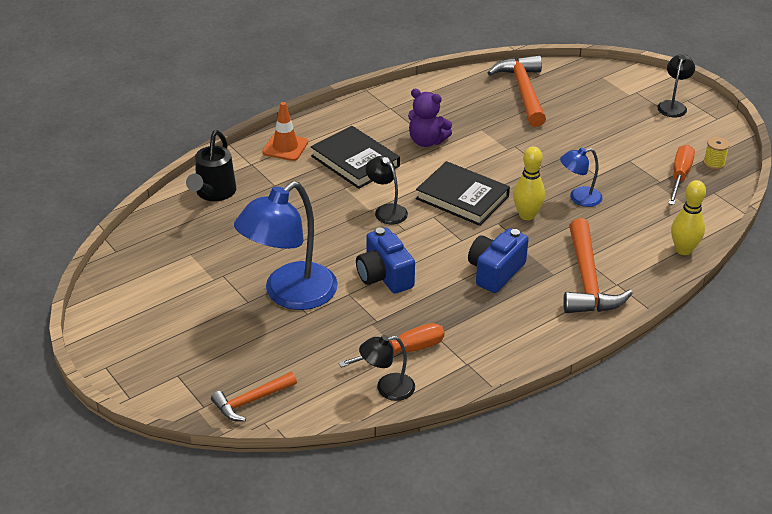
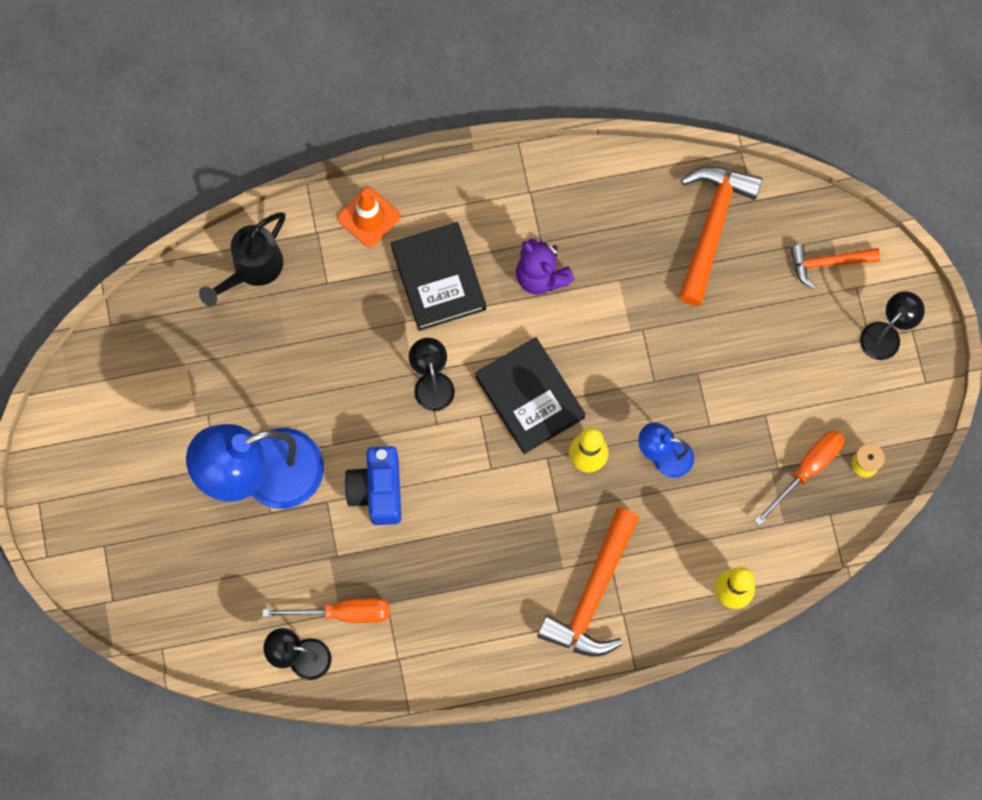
camera: 25 degrees right, 35 degrees up
orange hammer [211,372,297,421] -> orange hammer moved to [790,244,880,289]
blue camera [468,228,529,293] -> none

